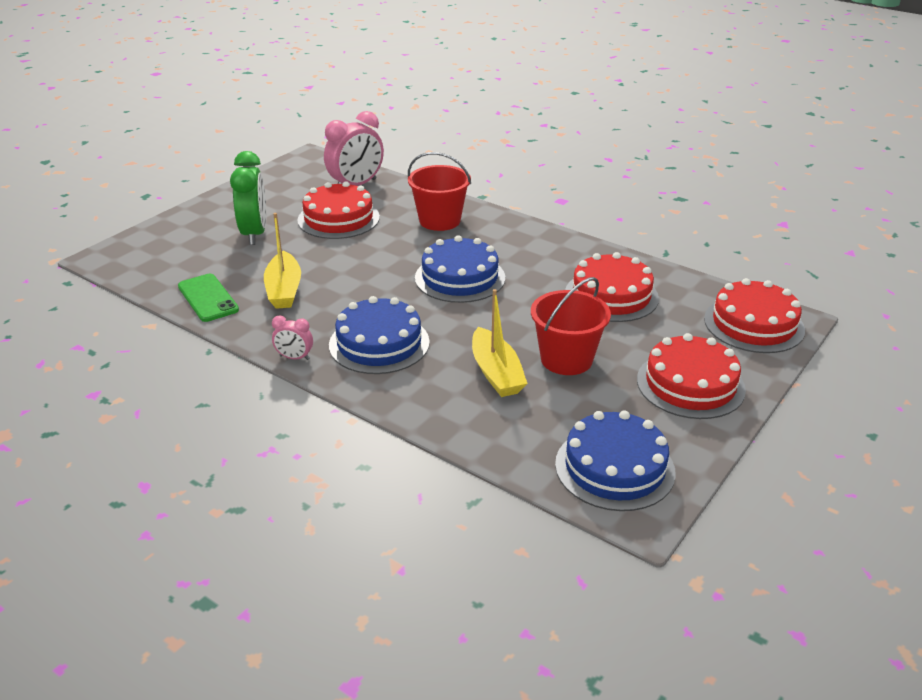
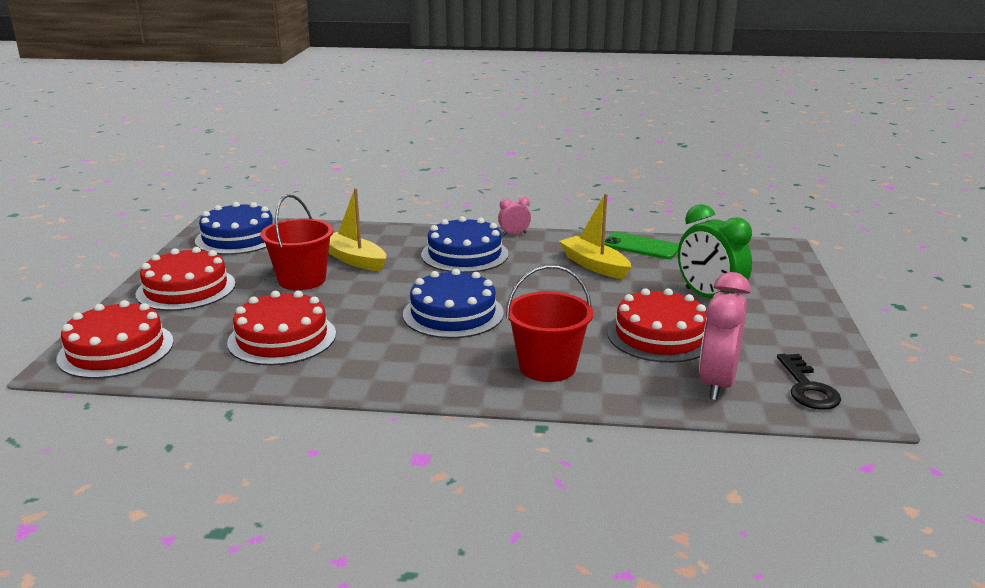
camera: 150 degrees right, 10 degrees down
none -> black key [777,354,841,410]

